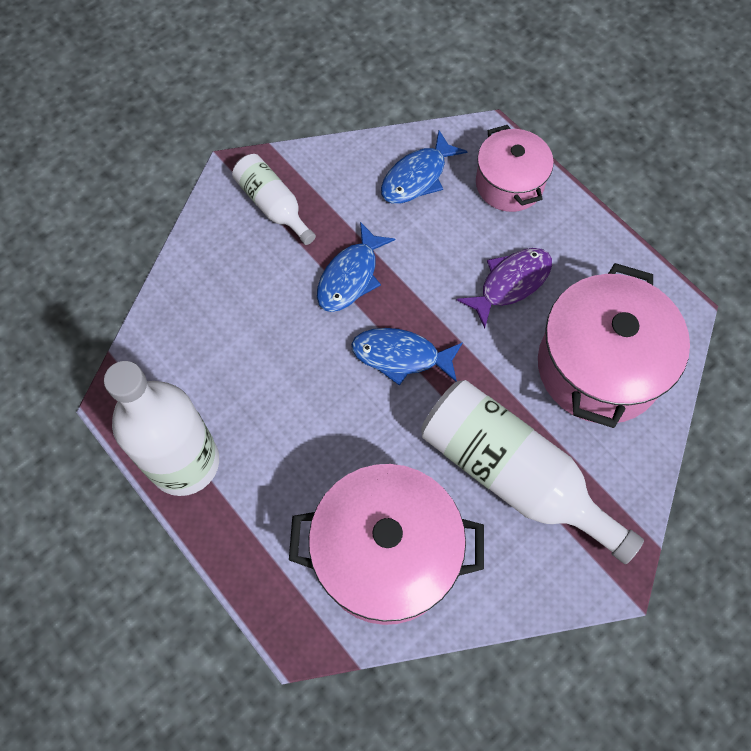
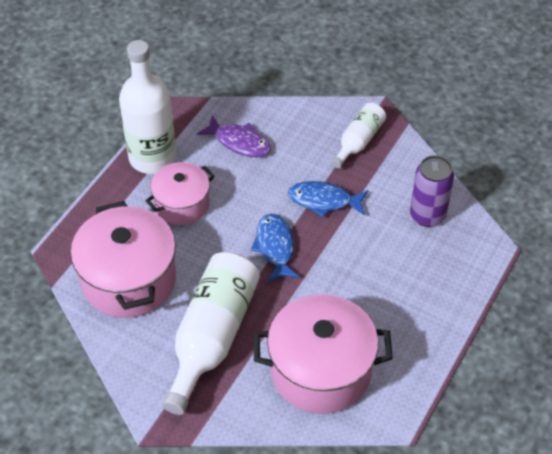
camera: 70 degrees right, 15 degrees down
blue fish [381,130,468,204] -> purple can [410,155,454,227]
purple fish [457,248,552,329] -> purple fish moved to [197,115,271,157]
pink pot [476,125,554,212] -> pink pot moved to [145,162,215,225]

